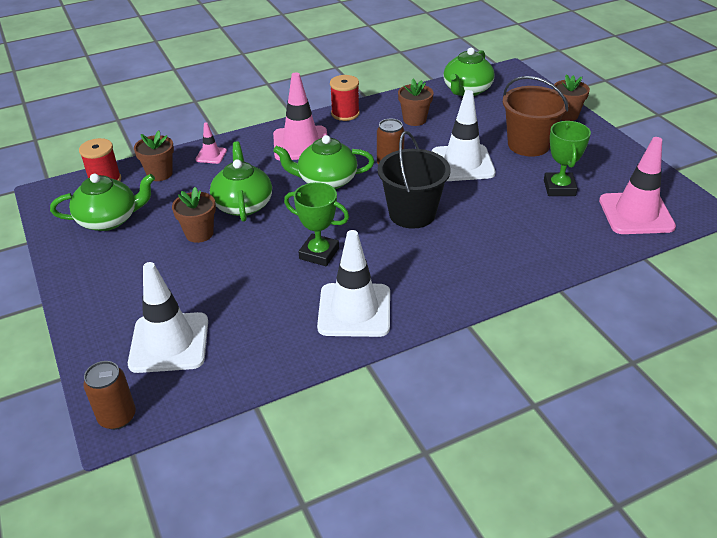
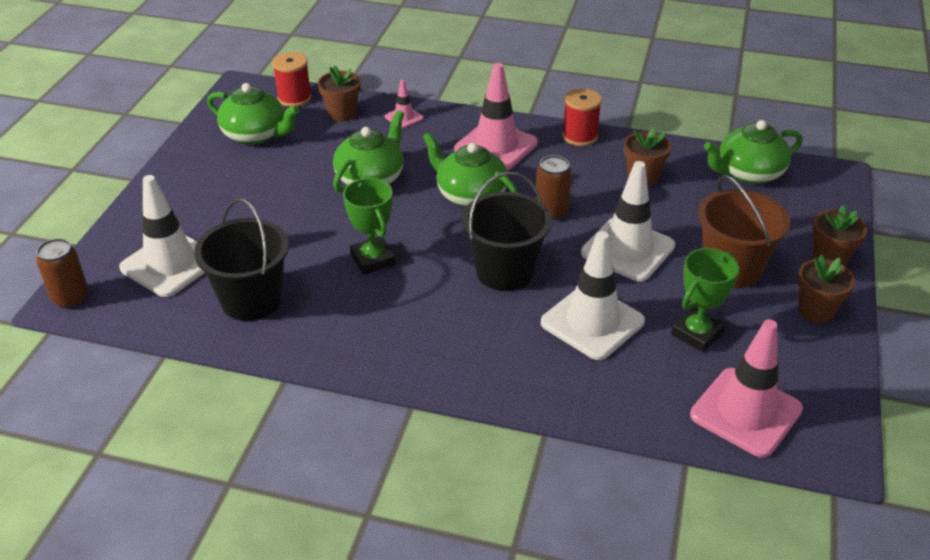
camera: 40 degrees right, 0 degrees up
brown flower pot [172,187,216,243] -> brown flower pot moved to [798,255,855,323]
white traffic cone [317,230,390,337] -> white traffic cone moved to [541,231,645,360]
none -> black bucket [194,198,289,321]

